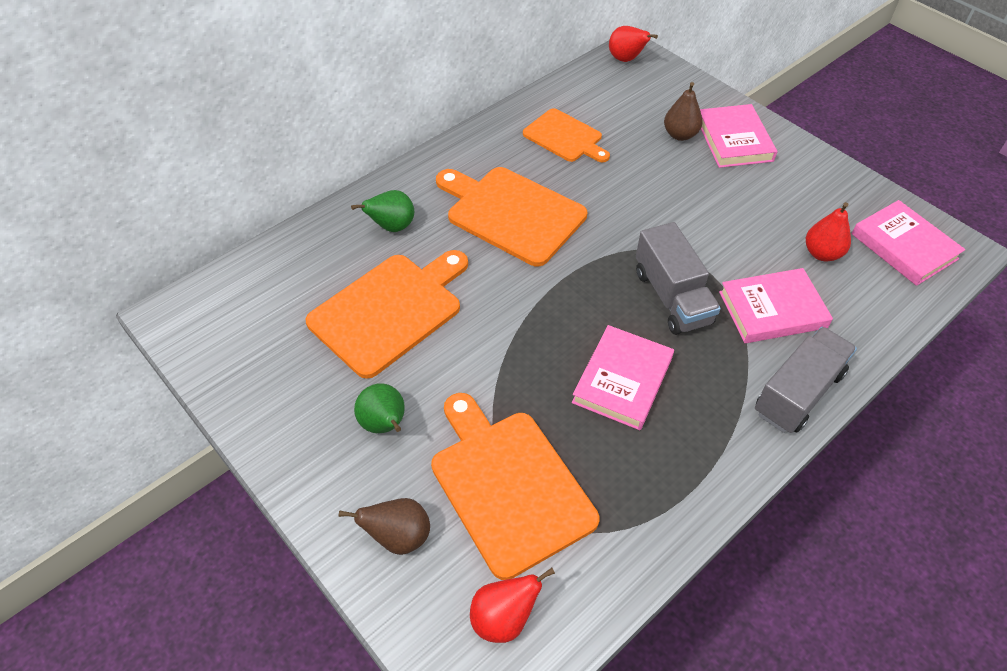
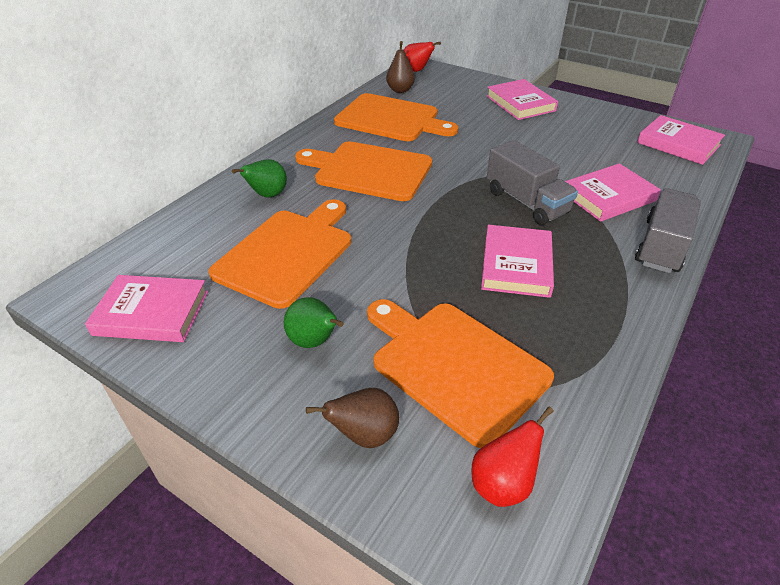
camera: 15 degrees left, 10 degrees down
orange cutting board [523,108,610,162] -> orange cutting board [334,93,458,141], size x1.61
brown pear [664,82,702,141] -> brown pear moved to [386,41,415,93]
red pear [806,202,851,261] -> none
none -> pink book [85,275,208,342]

